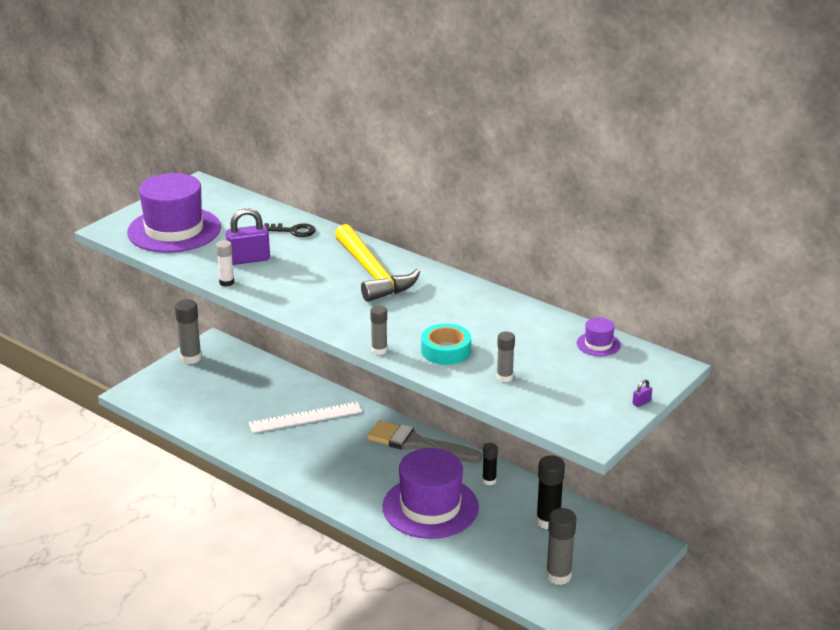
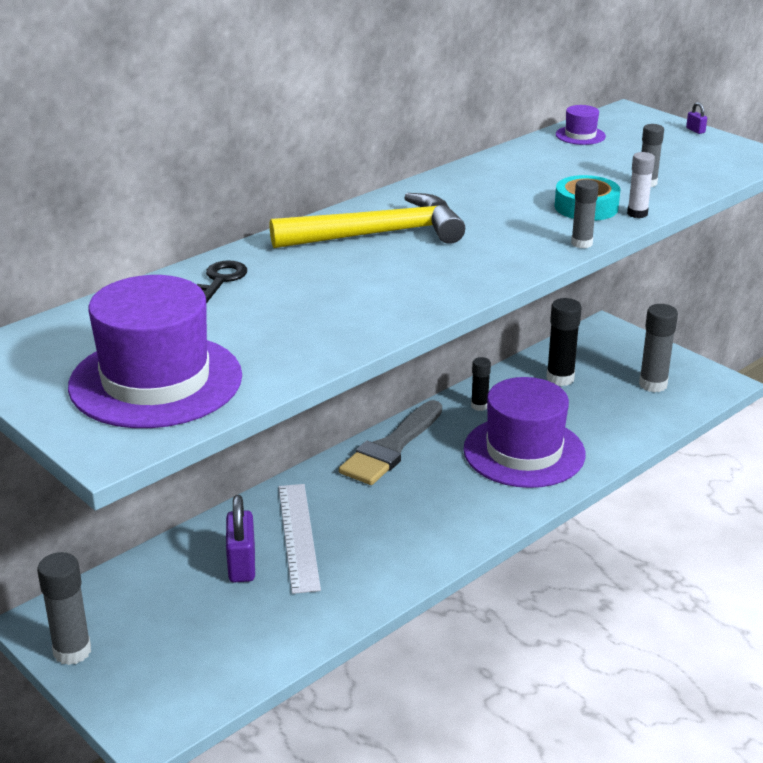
camera: 80 degrees left, 0 degrees up
white glue stick [216,240,234,286] -> white glue stick moved to [627,152,655,218]
purple padlock [226,208,270,265] -> purple padlock moved to [226,495,255,582]

